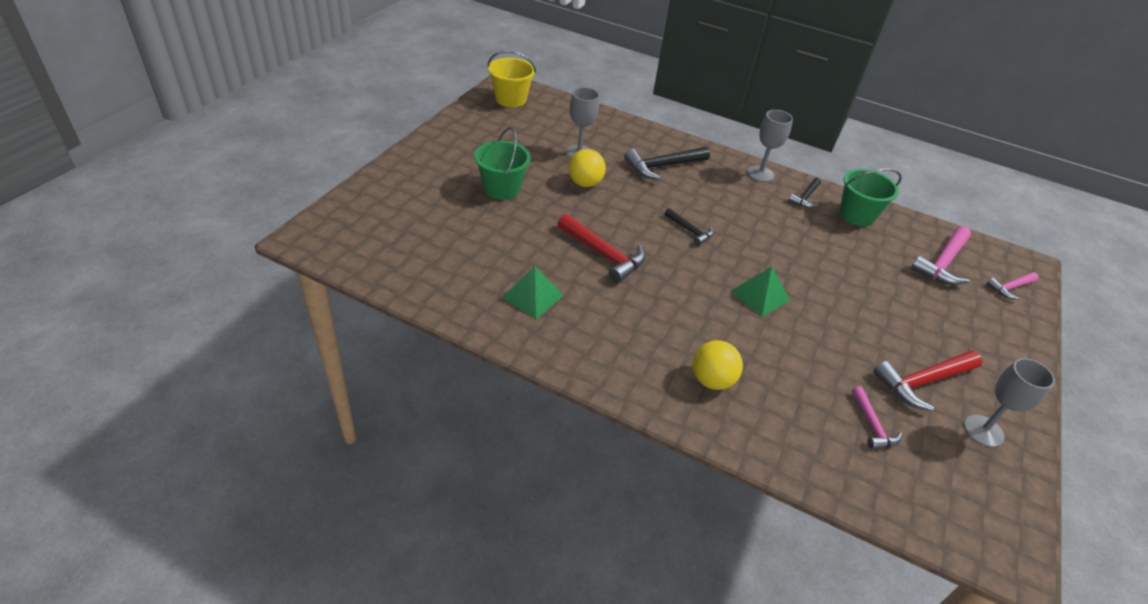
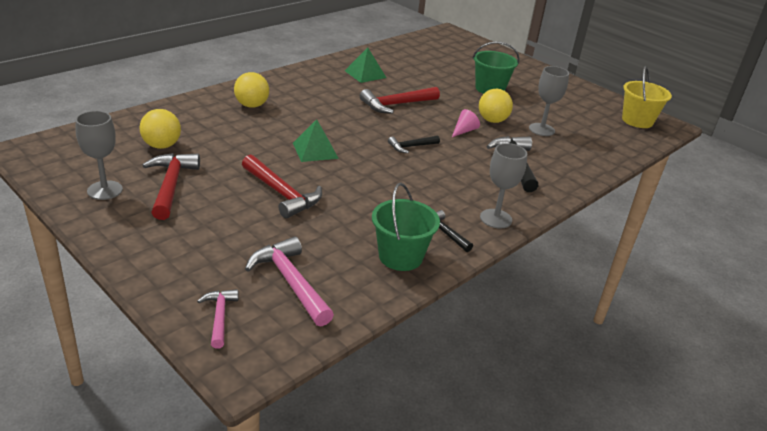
camera: 110 degrees right, 10 degrees down
pink hammer [852,386,902,449] -> yellow ball [139,109,181,149]
none -> red hammer [242,154,322,219]
none -> pink cone [452,109,480,137]

